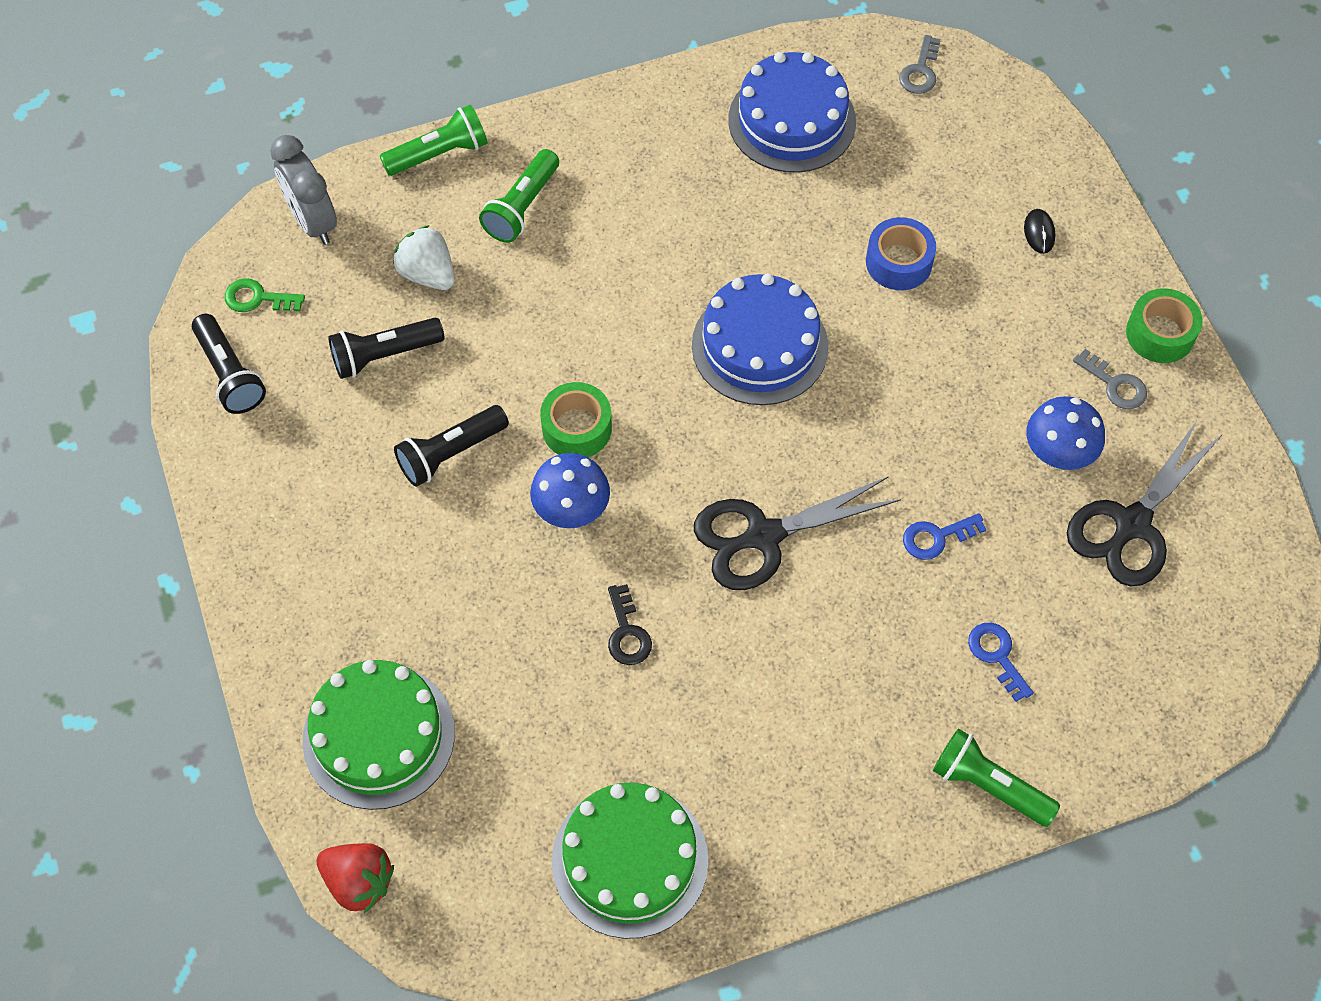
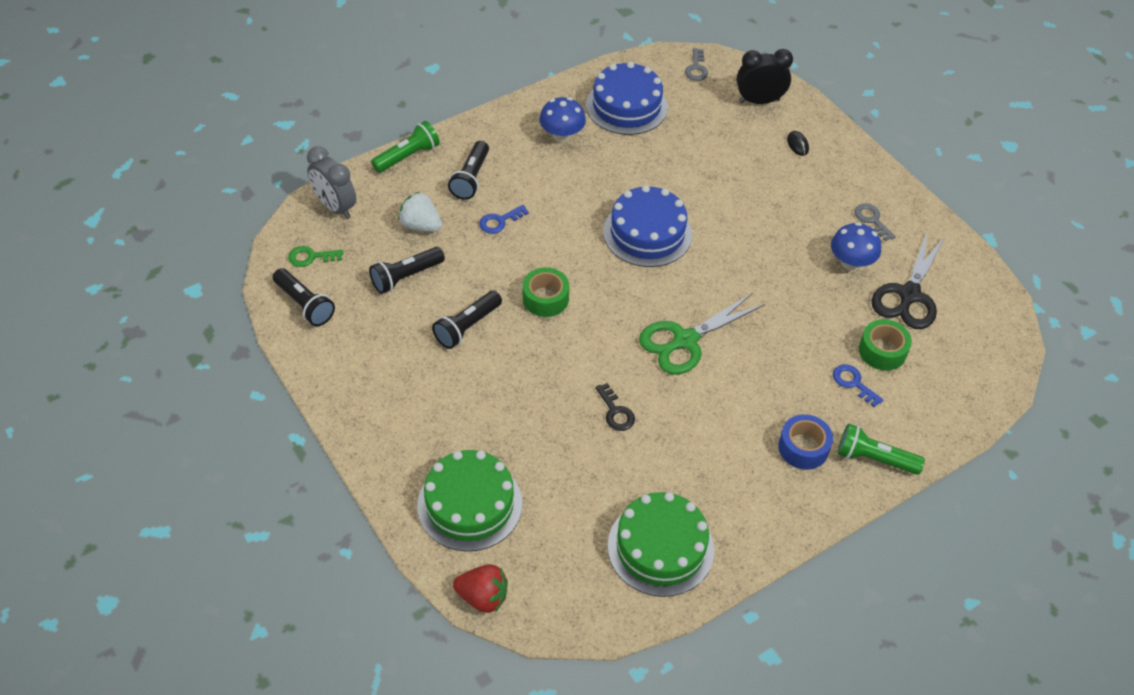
camera: 15 degrees left, 10 degrees down
green flashlight [479,149,559,243] -> black flashlight [448,141,489,200]
blue mushroom [530,453,610,528] -> blue mushroom moved to [539,97,586,143]
black scissors [694,476,901,590] -> green scissors [639,293,765,375]
blue tape [866,217,936,290] -> blue tape moved to [778,414,833,470]
blue key [903,513,986,560] -> blue key moved to [479,205,529,234]
grey key [1073,349,1147,409] -> grey key turned 150 degrees counterclockwise [854,203,896,241]
green tape [1126,288,1202,363] -> green tape moved to [859,319,912,371]
none -> black clock [737,49,793,104]

